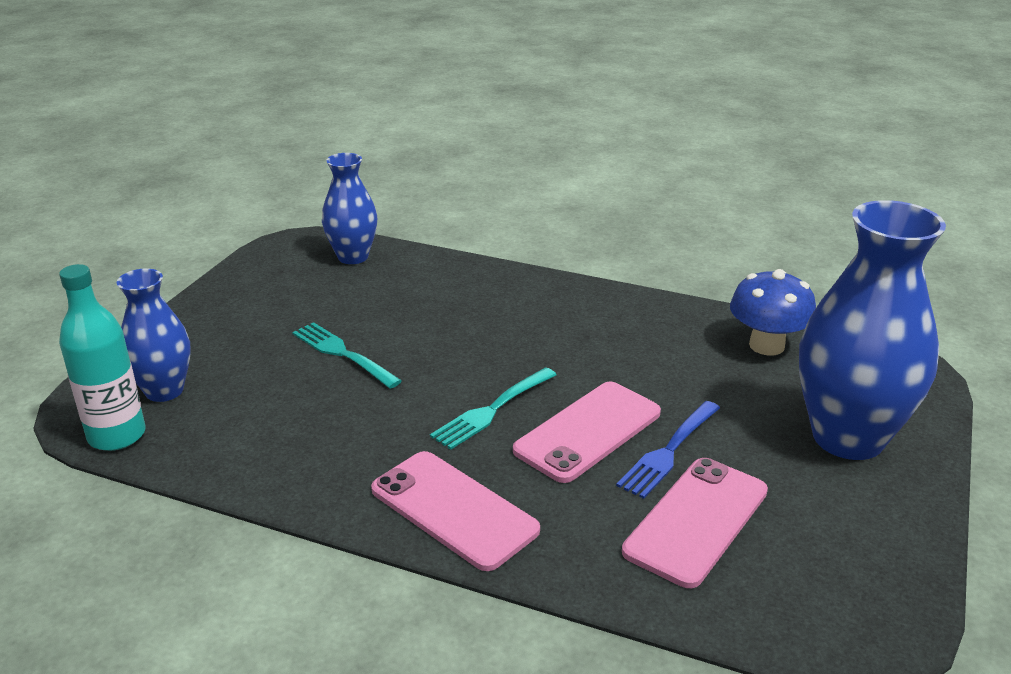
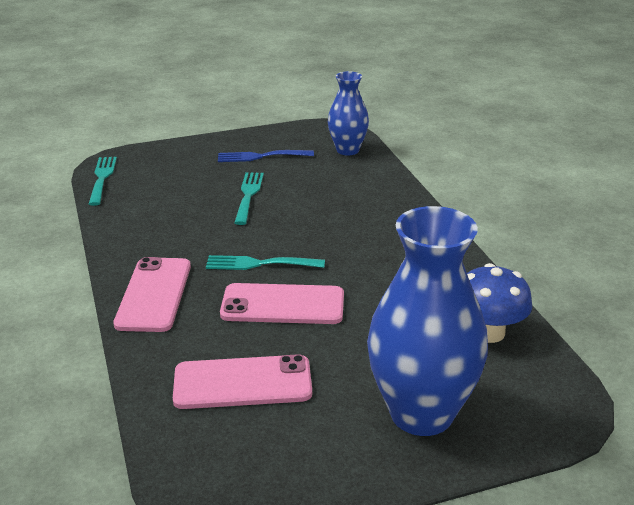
camera: 50 degrees right, 0 degrees up
turquoise bottle [59,264,146,451] -> turquoise fork [89,157,117,206]
blue vase [117,269,191,402] -> none
blue fork [616,401,720,499] -> blue fork moved to [218,150,314,162]

